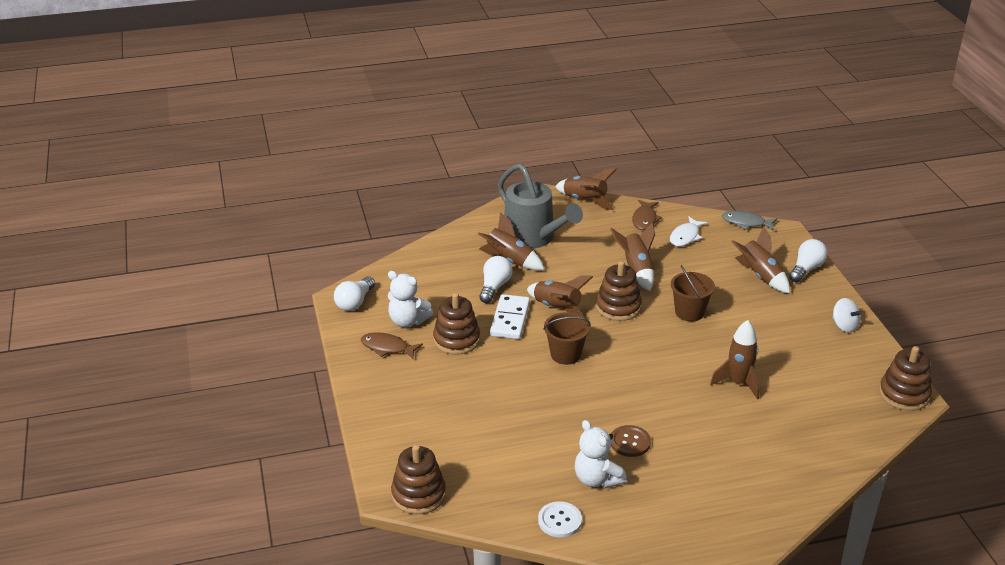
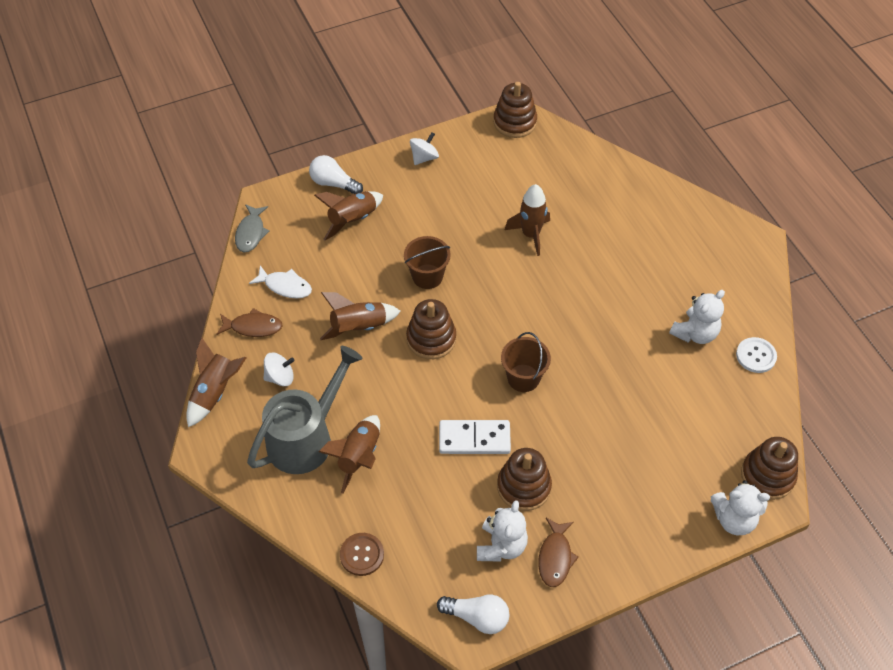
camera: 100 degrees left, 20 degrees up
white light bulb [479,256,512,303] -> none
brown rocket [527,276,593,318] -> none
brown button [611,425,651,457] -> brown button moved to [340,533,384,576]
none -> white spinning top [263,353,295,386]
none -> white teddy bear [711,480,770,535]

